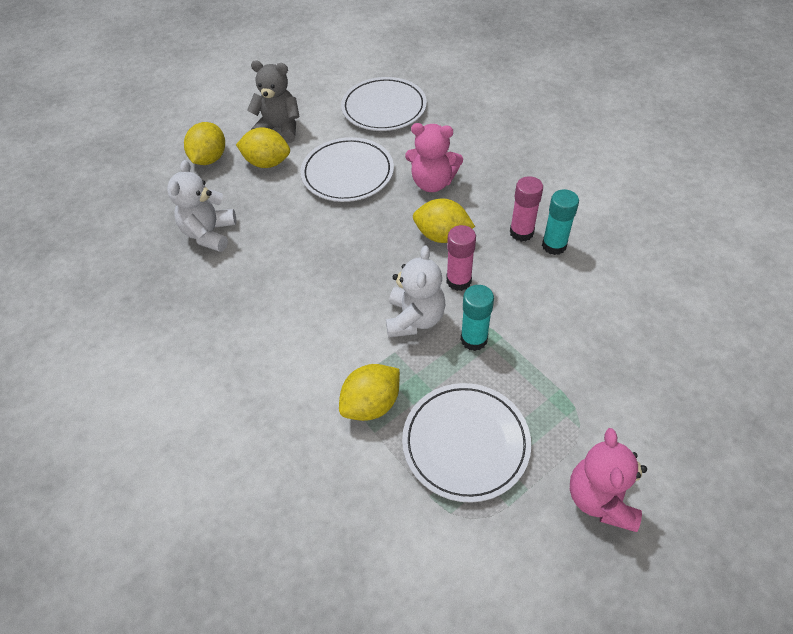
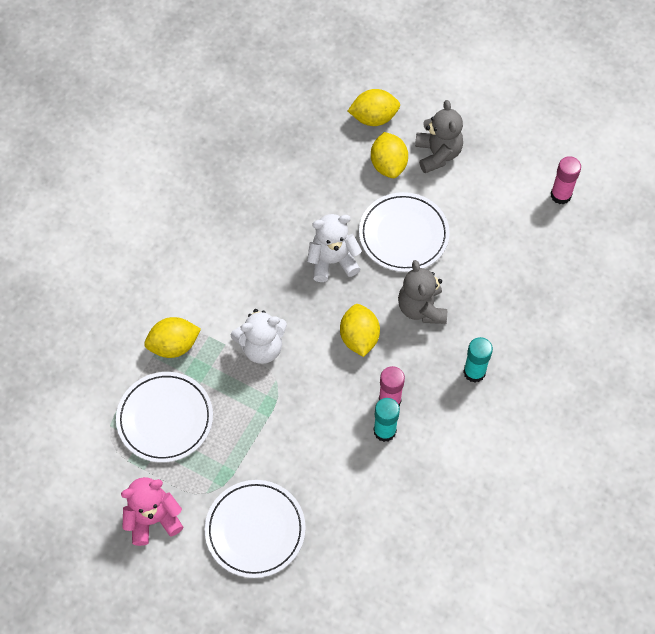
camera: 65 degrees right, 10 degrees up
white teddy bear [167,160,236,252] -> white teddy bear moved to [307,214,362,282]
yellow lemon [339,364,400,421] -> yellow lemon turned 45 degrees counterclockwise [144,317,201,358]
white plate [341,77,427,131] -> white plate moved to [205,480,306,578]
pink teddy bear [405,123,463,192] -> grey teddy bear [398,260,447,324]
pink glue stick [446,225,476,291] -> pink glue stick moved to [551,156,581,205]
turquoise glue stick [461,285,494,351] -> turquoise glue stick moved to [463,337,493,383]

